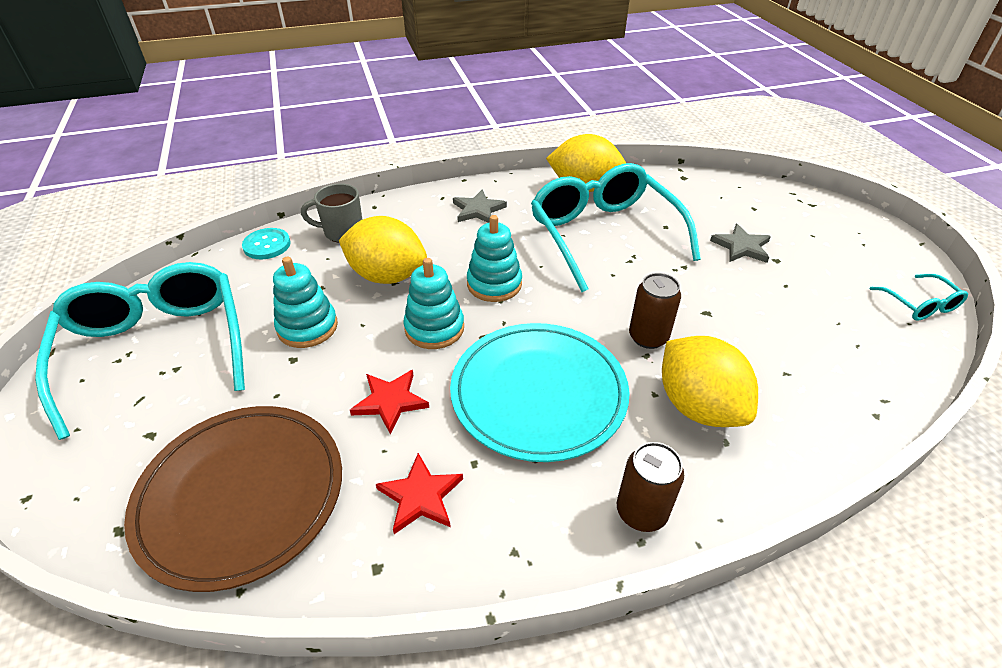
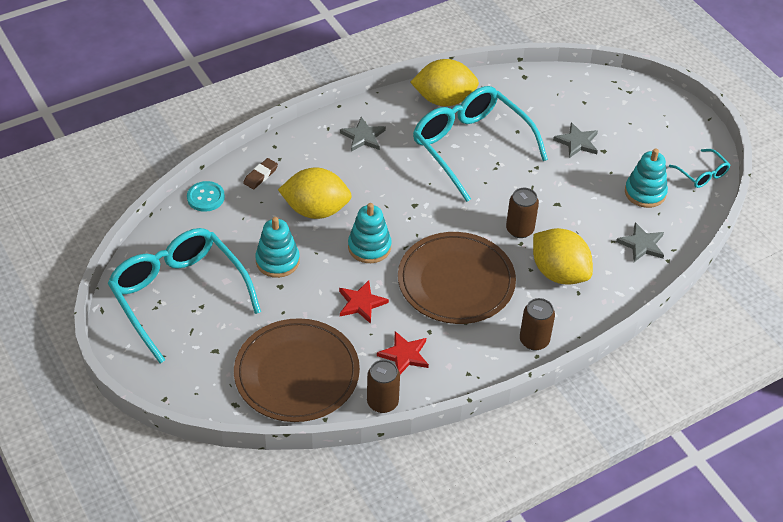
camera: 15 degrees left, 5 degrees up
grey mug [301,184,362,242] -> brown eraser [243,158,278,189]
turquoise plate [450,323,630,462] -> brown plate [398,232,516,324]
turquoise stacking toy [467,215,522,302] -> turquoise stacking toy moved to [625,148,668,208]
none -> brown can [367,360,400,413]
none -> grey star [616,222,664,262]

